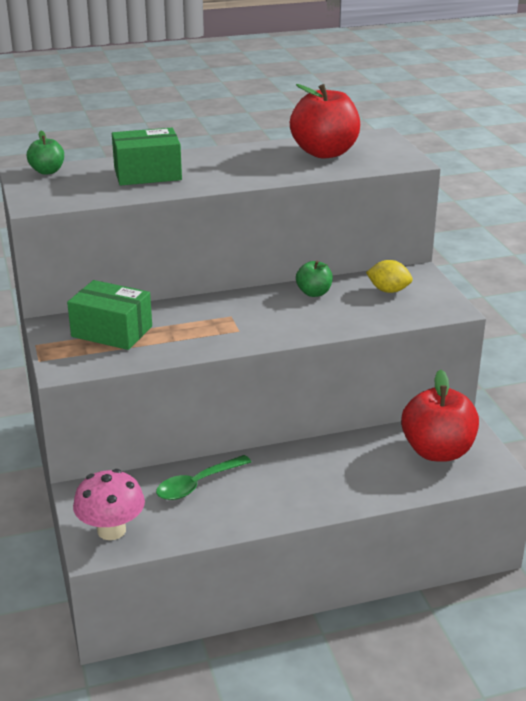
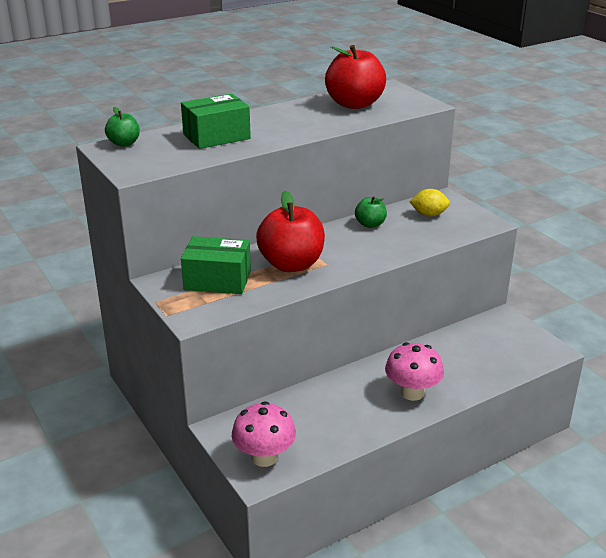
camera: 15 degrees left, 0 degrees up
green spoon [156,455,251,500] -> none
red apple [401,370,479,462] -> red apple moved to [256,191,325,272]
none -> pink mushroom [385,342,444,401]

